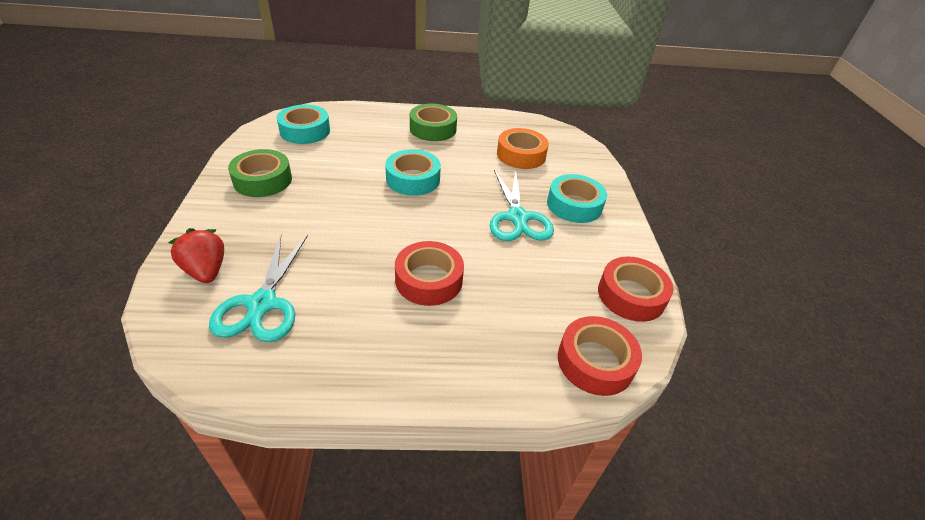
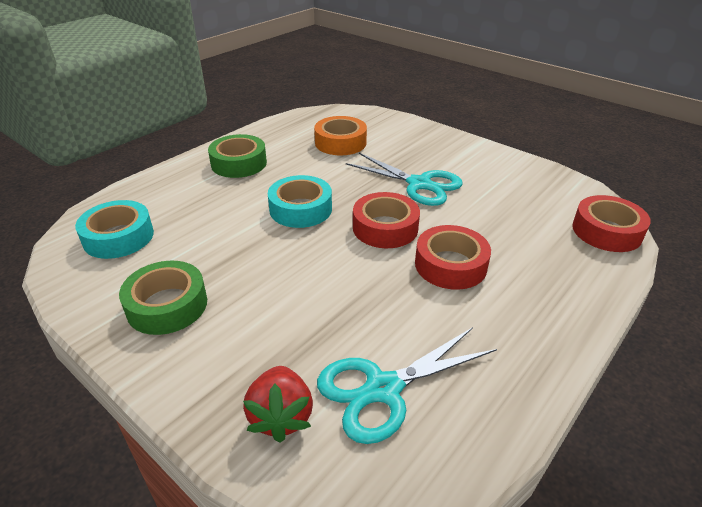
camera: 45 degrees left, 5 degrees down
red strawberry [168,228,224,283] -> red strawberry turned 105 degrees counterclockwise [243,366,313,443]
turquoise scissors [209,235,308,342] -> turquoise scissors turned 105 degrees clockwise [317,327,497,444]
turquoise tape [547,174,607,223] -> none
red tape [598,256,674,322] -> red tape moved to [353,192,420,248]

